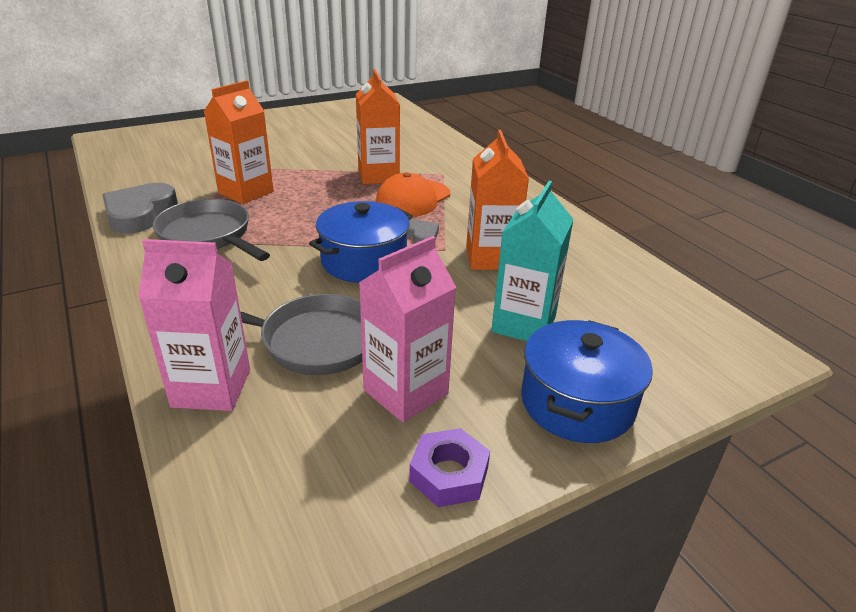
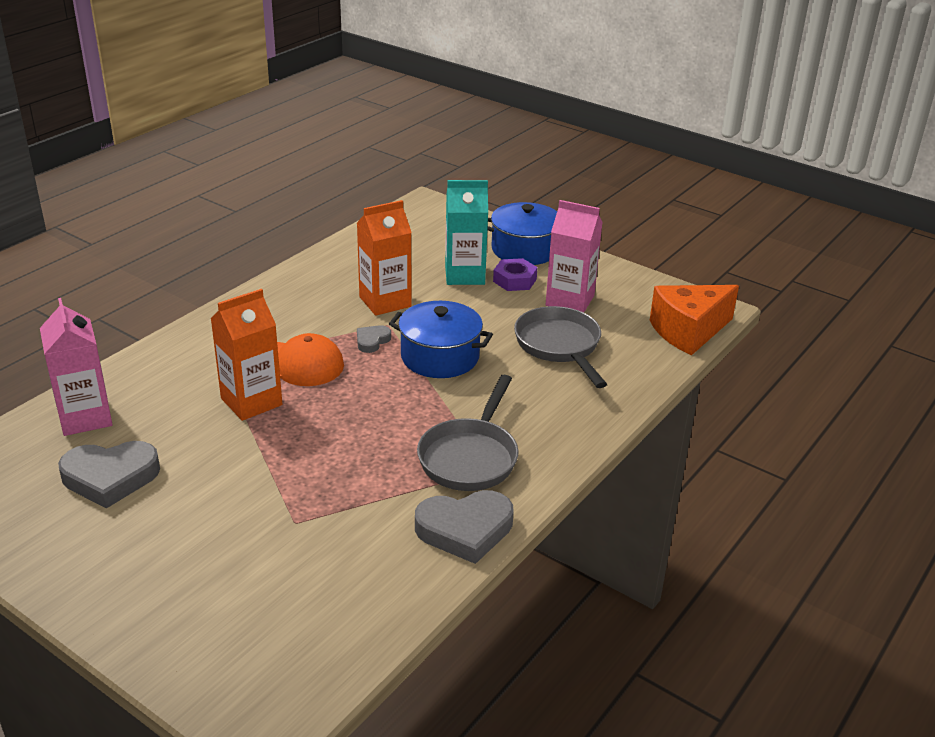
camera: 115 degrees left, 0 degrees up
pink carton [138,239,250,411] -> pink carton moved to [40,298,113,436]
orange carton [204,80,274,204] -> none
purple nut [409,428,490,507] -> purple nut moved to [493,258,538,291]
none -> grey heart [58,441,160,509]
none -> orange cheese [650,285,739,355]

